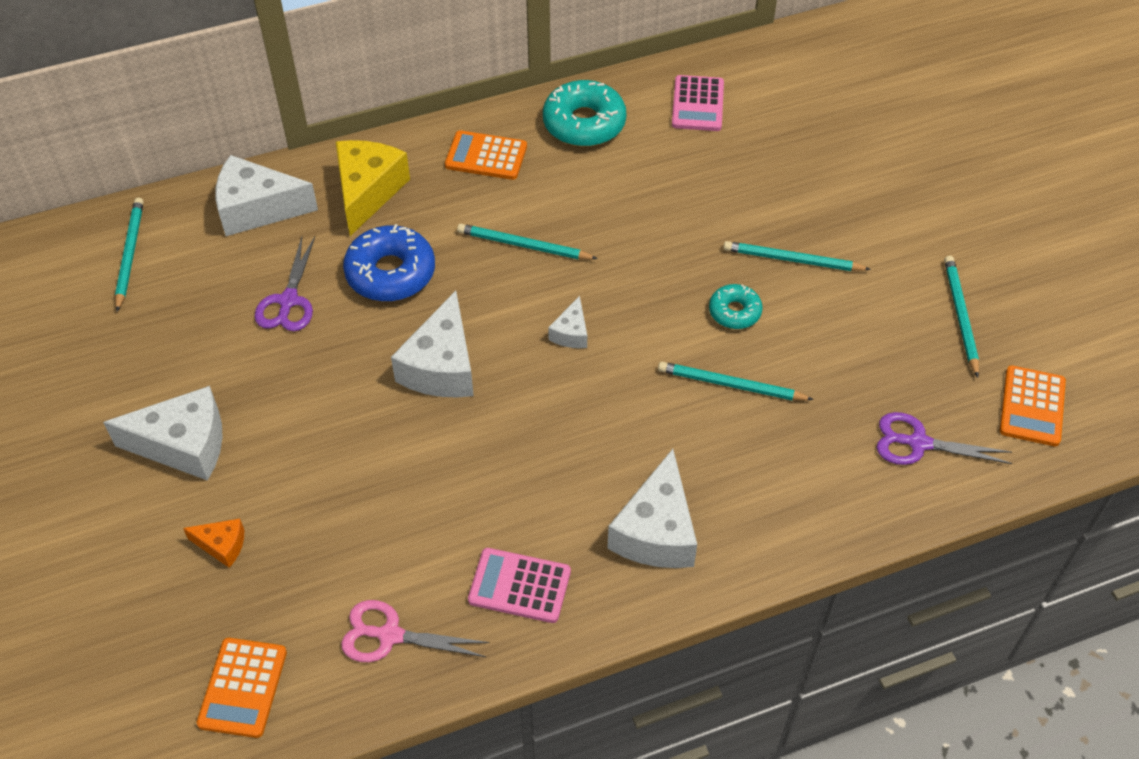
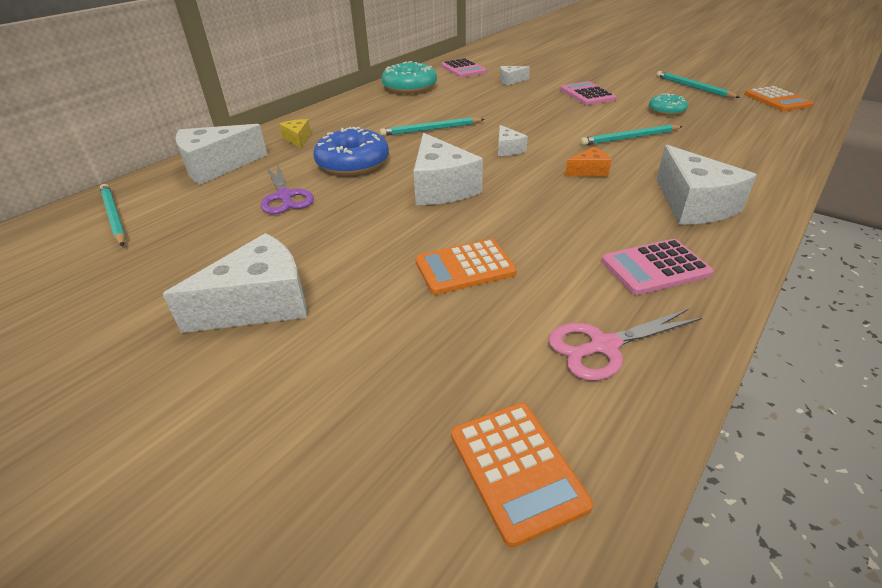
camera: 30 degrees left, 15 degrees down
orange cheese [183,519,244,568] -> orange cheese moved to [565,147,611,176]
yellow cheese [336,140,410,236] -> yellow cheese [280,119,311,148], size x0.50
orange calculator [445,130,527,180] -> orange calculator moved to [415,239,517,295]
turquoise donut [709,284,763,329] -> turquoise donut moved to [649,93,688,116]
turquoise pencil [723,241,871,271] -> pink calculator [561,81,616,105]
purple scissors [876,412,1012,465] -> none
none -> white cheese [500,66,530,85]

